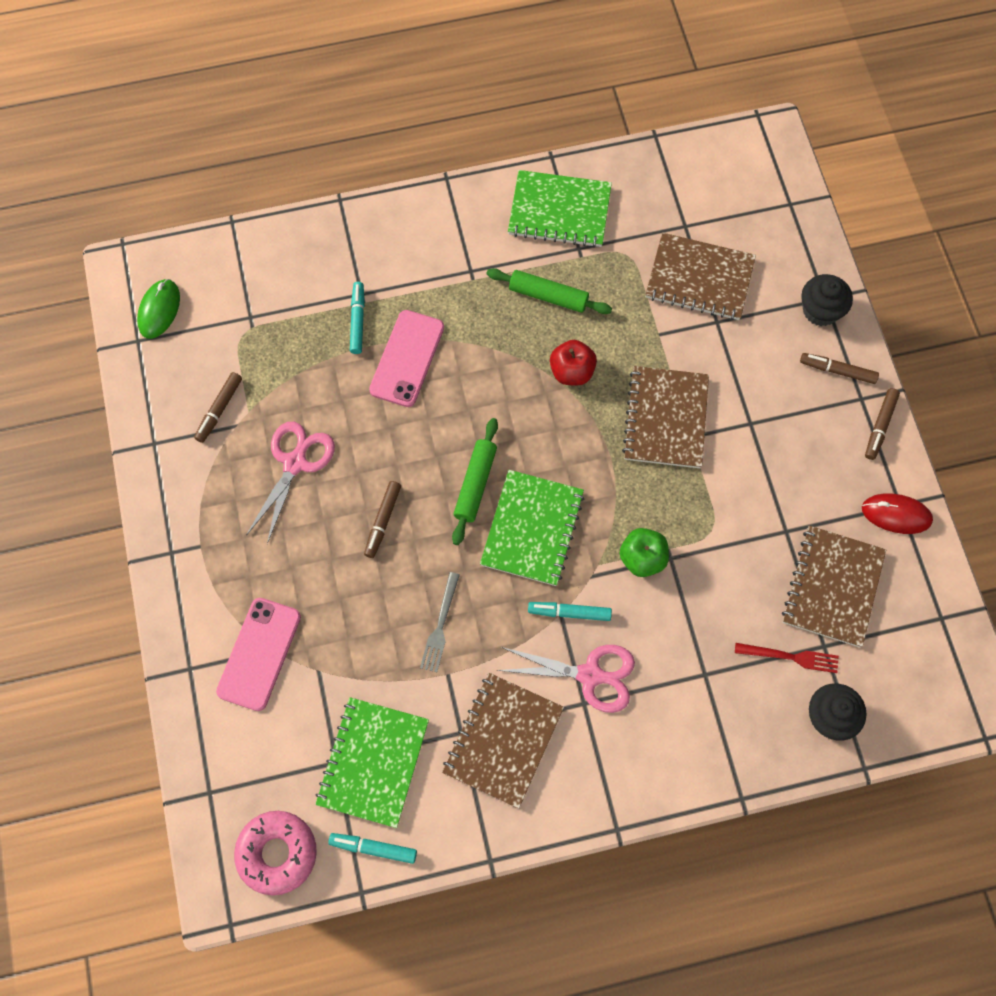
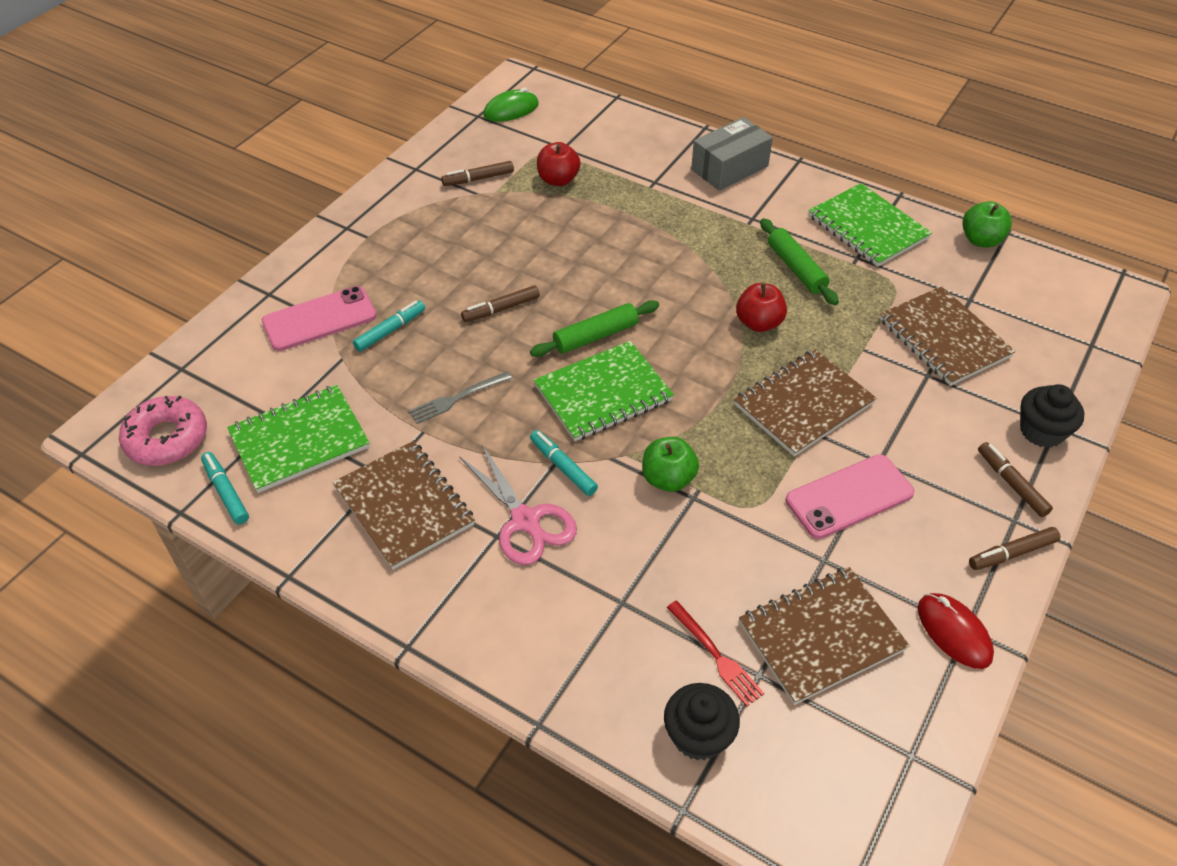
camera: 45 degrees right, 20 degrees down
pink scissors [246,422,335,544] -> none
turquoise marker [350,282,365,354] -> turquoise marker moved to [353,301,425,352]
pink phone [369,310,444,407] -> pink phone moved to [786,454,915,539]
brown notebook [442,673,564,809] -> brown notebook turned 75 degrees clockwise [333,441,475,570]
none -> red apple [537,142,581,186]
none -> grey box [691,117,773,191]
none -> green apple [962,201,1012,248]

